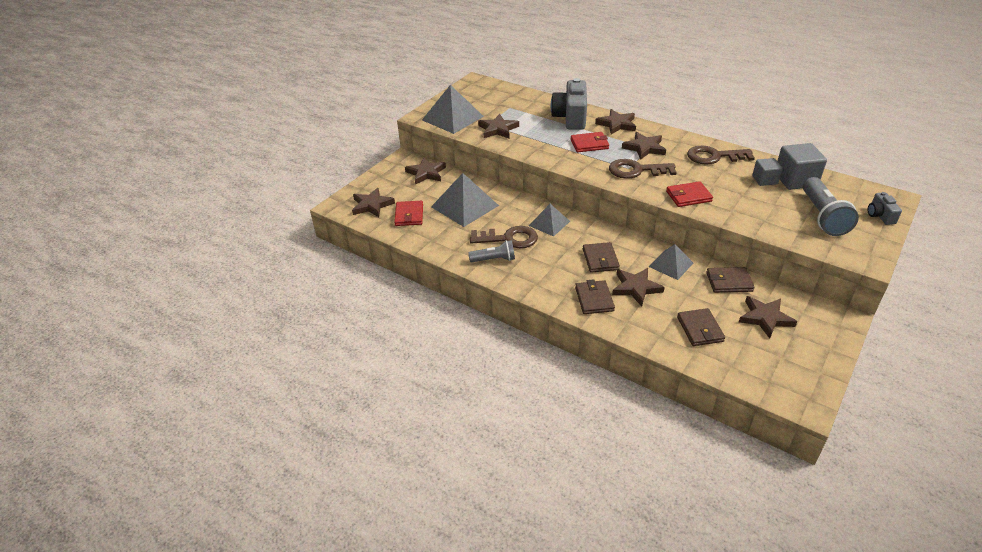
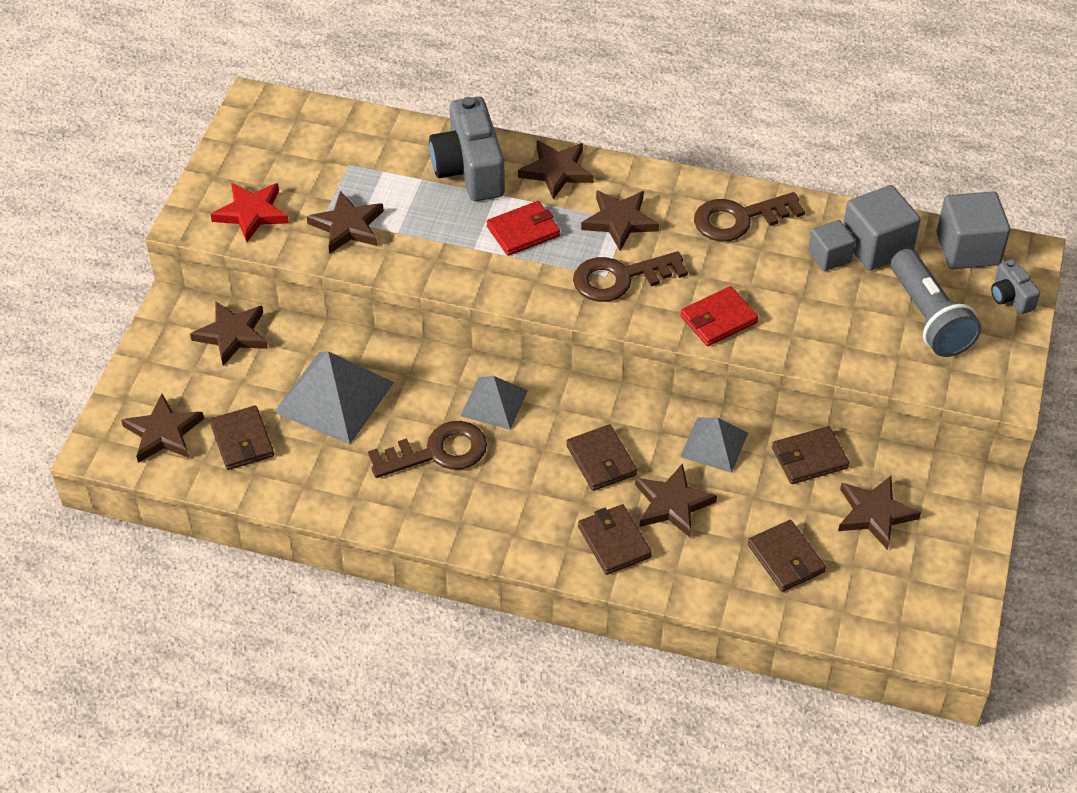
camera: 20 degrees left, 10 degrees up
red wallet [394,201,423,226] -> brown wallet [210,405,274,470]
grey pyramid [422,85,484,134] -> red star [210,182,289,242]
grey flashlight [468,240,515,262] -> none
none -> grey cube [937,191,1010,269]

